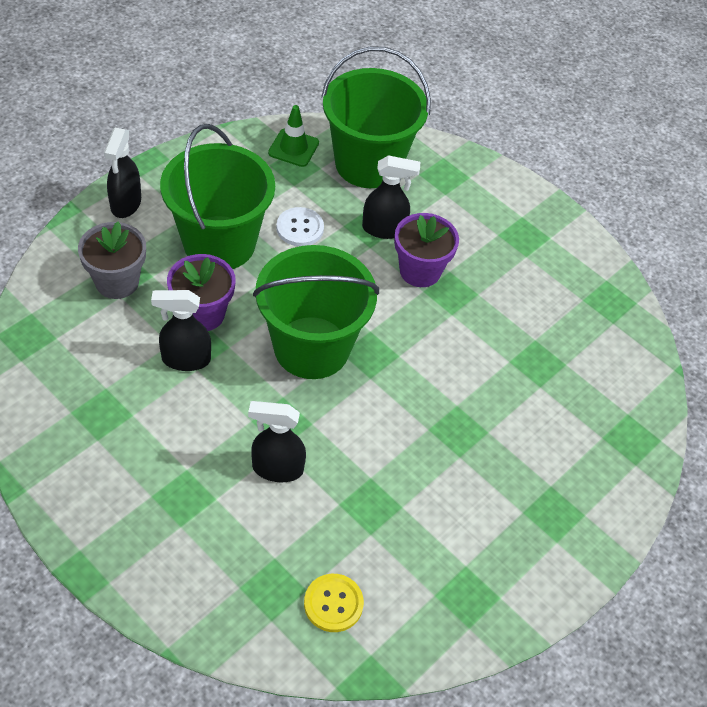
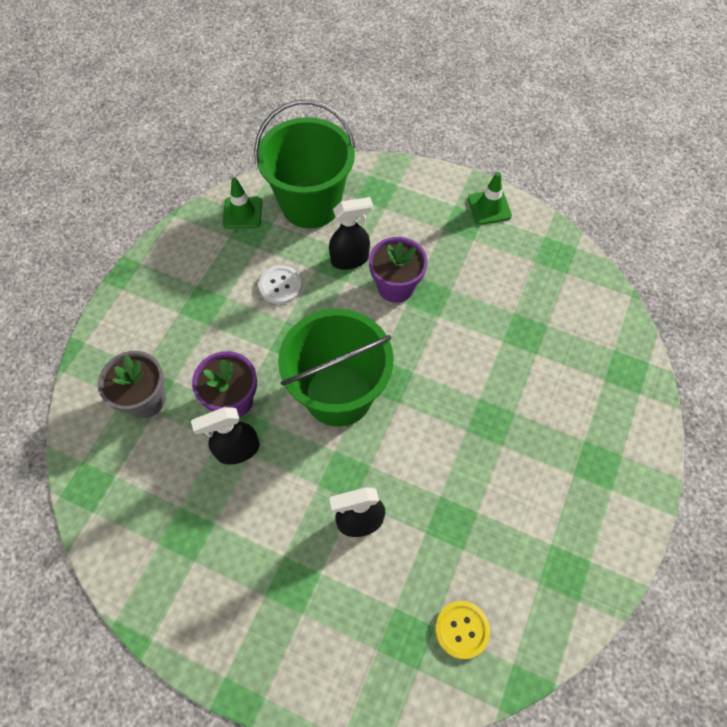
camera: 15 degrees left, 10 degrees up
black spray bottle [104,128,141,218] -> none
green bucket [160,124,275,269] -> none
none -> green traffic cone [468,172,512,225]

